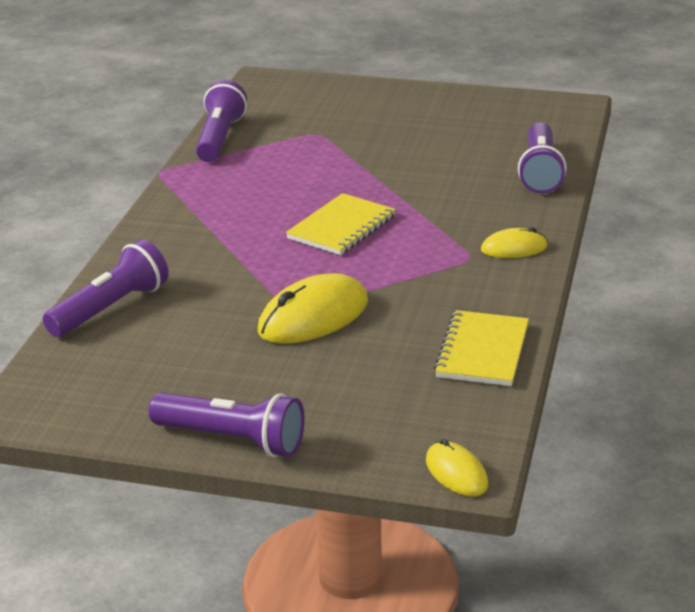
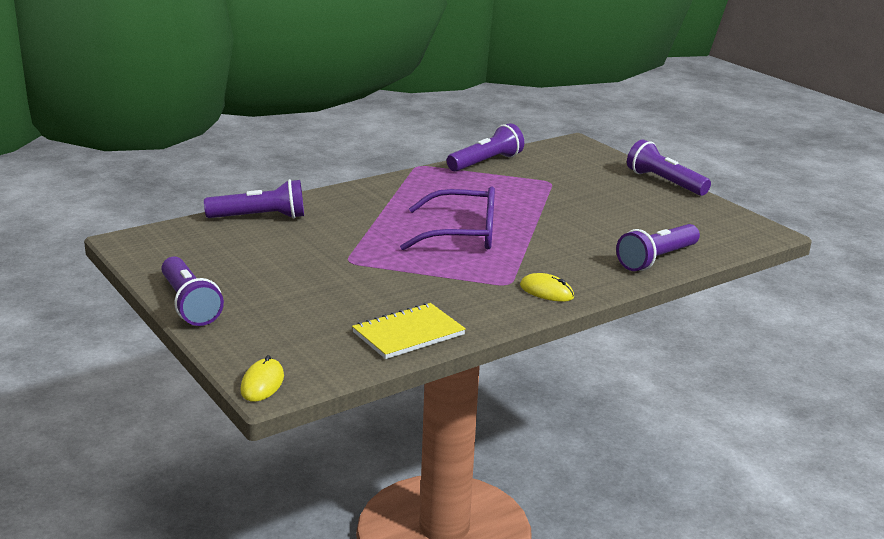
camera: 40 degrees right, 5 degrees down
yellow mouse [258,273,368,344] -> none
yellow notebook [286,193,396,255] -> purple glasses [400,186,495,250]
none -> purple flashlight [627,139,711,196]

